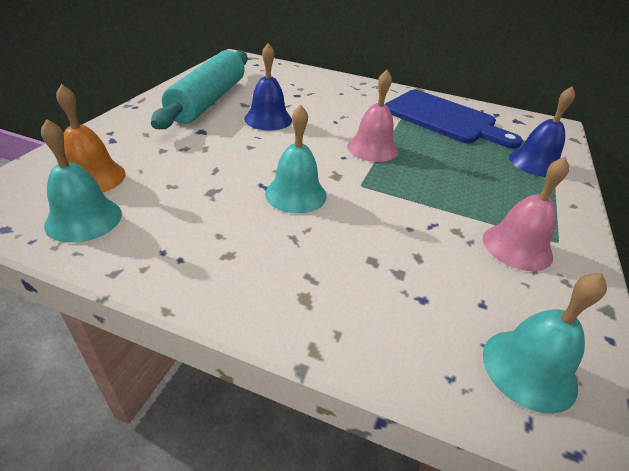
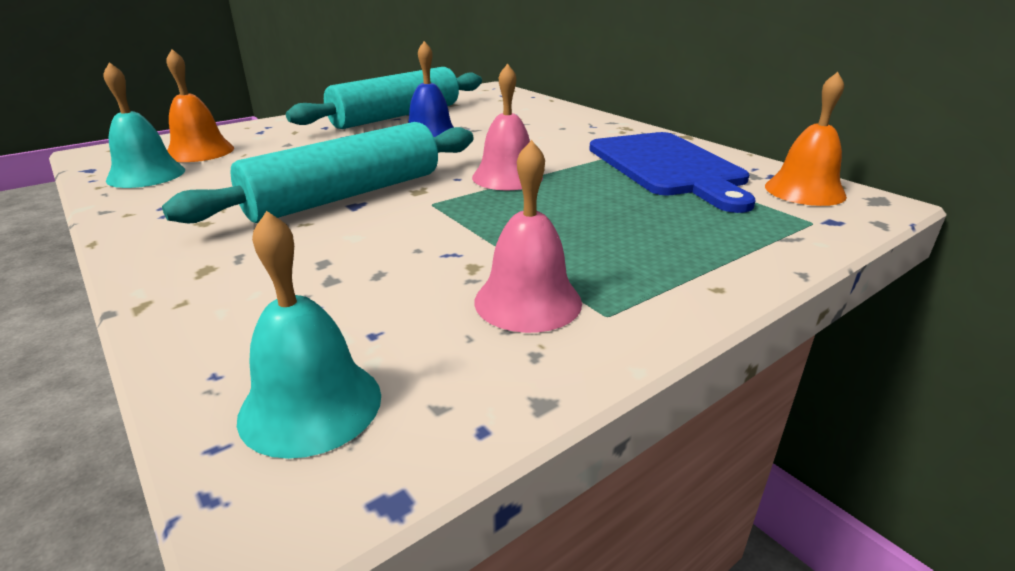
camera: 35 degrees right, 10 degrees down
turquoise bell [265,105,327,213] -> turquoise rolling pin [162,122,473,223]
blue bell [509,86,575,177] -> none
none -> orange bell [765,72,847,206]

